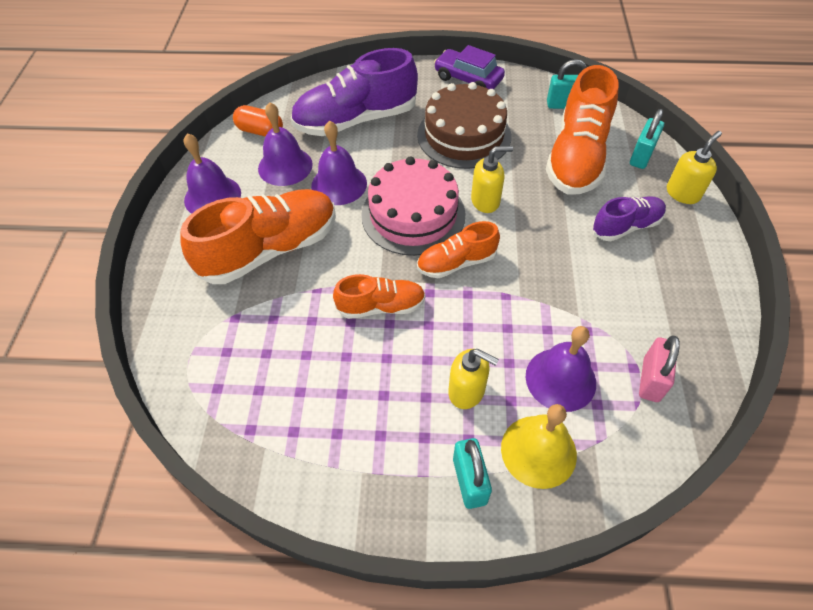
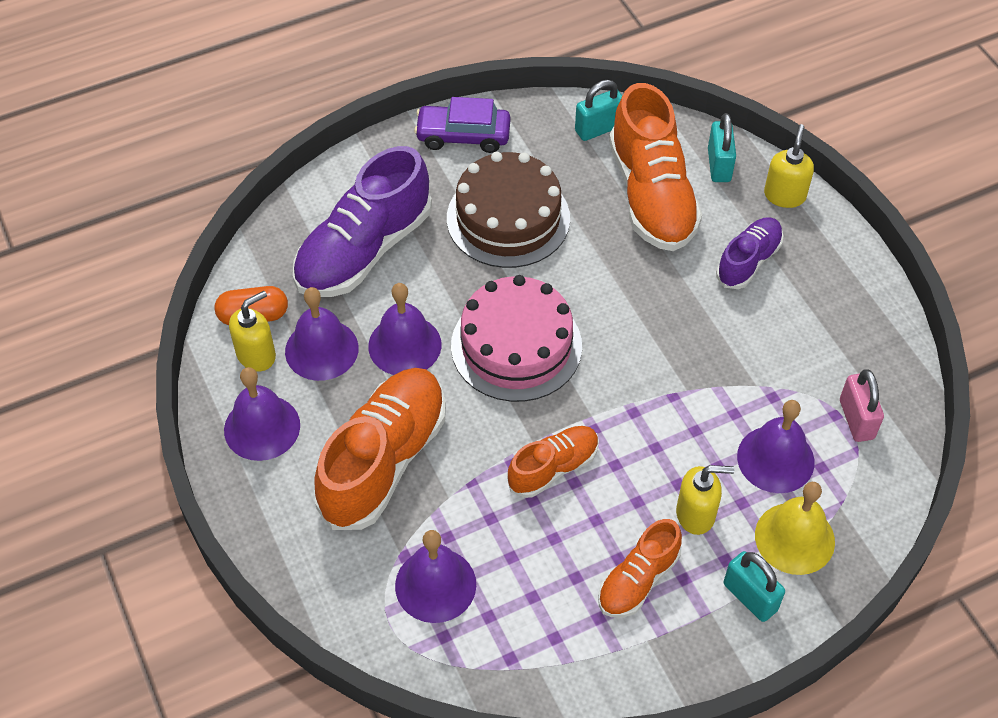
camera: 30 degrees left, 0 degrees up
orange shoe [417,221,500,278] -> orange shoe moved to [598,519,682,617]
yellow soap dispenser [471,146,513,213] -> yellow soap dispenser moved to [229,291,276,371]
none -> purple bell [395,530,476,623]

